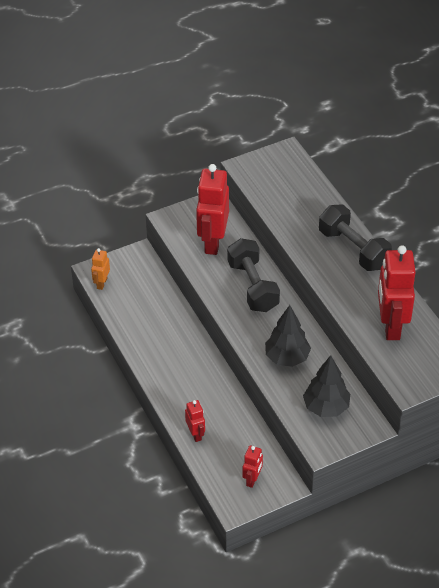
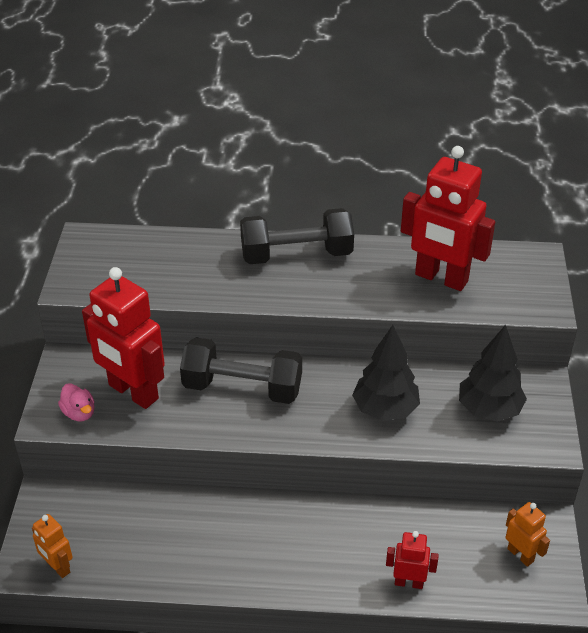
camera: 60 degrees left, 5 degrees down
red robot [242,445,263,488] -> orange robot [506,502,550,567]
none -> pink duck [58,383,94,421]

